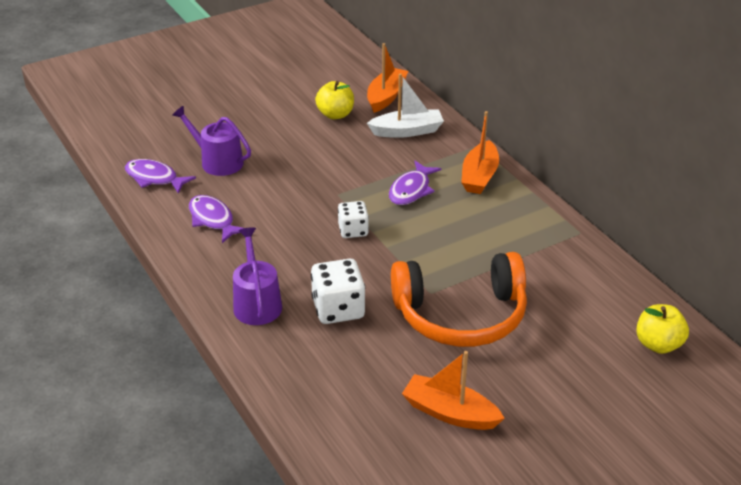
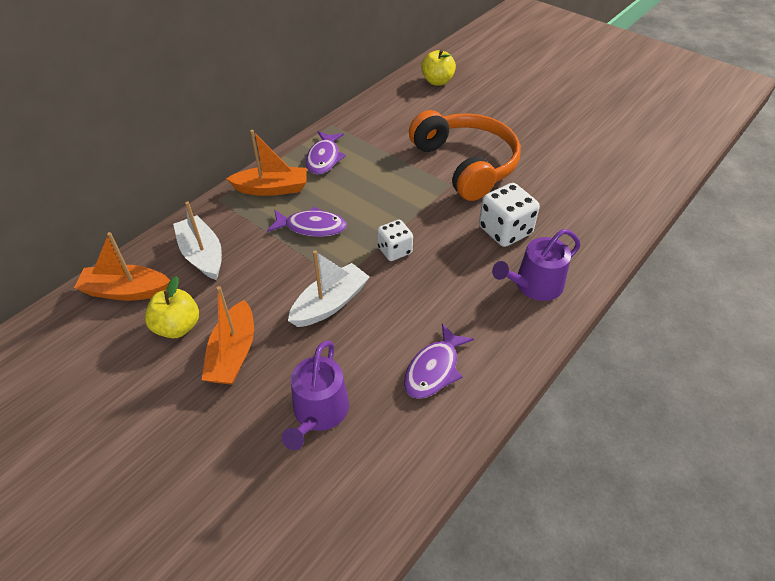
camera: 110 degrees left, 10 degrees up
purple fish [125,159,196,194] -> purple fish moved to [306,131,346,175]
orange boat [402,351,505,430] -> orange boat moved to [202,286,254,385]
none -> white boat [288,250,370,327]

